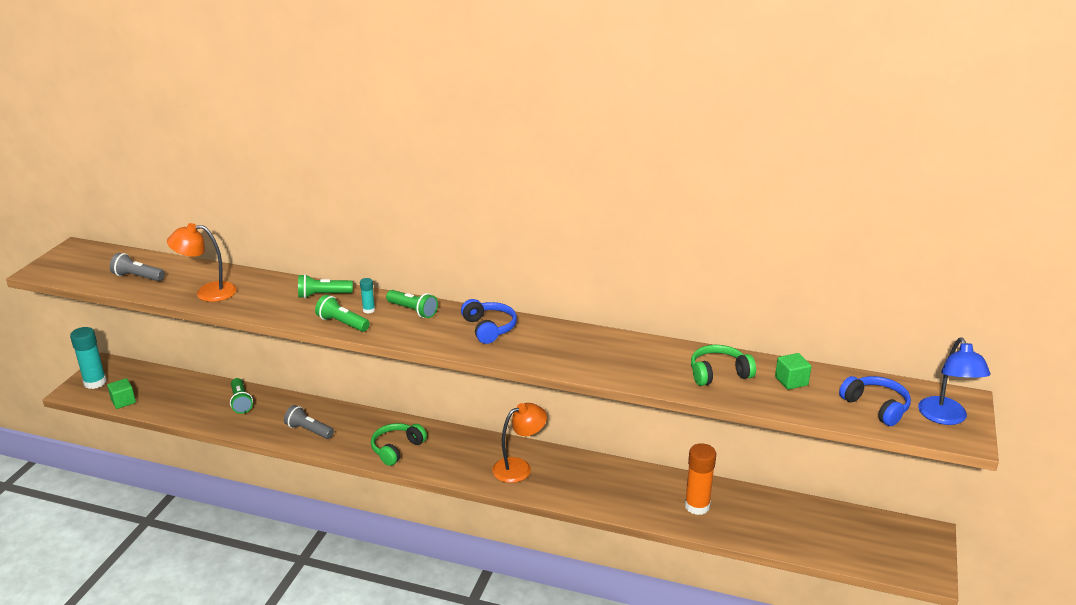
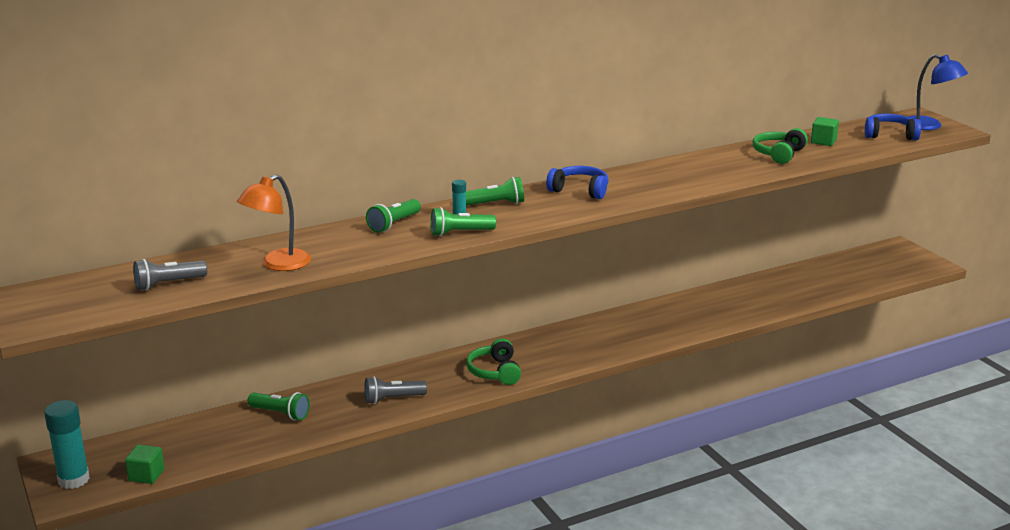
camera: 45 degrees left, 5 degrees down
orange lamp [492,403,547,483] -> none
orange glue stick [685,443,716,515] -> none

